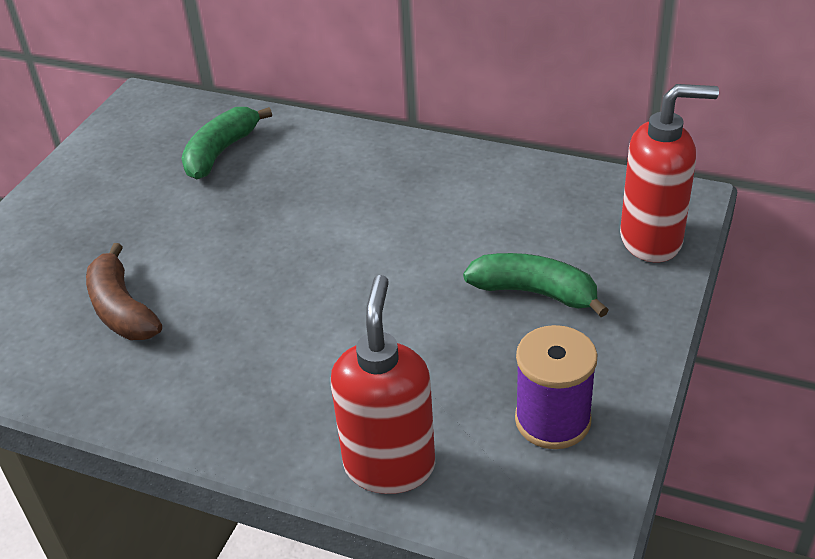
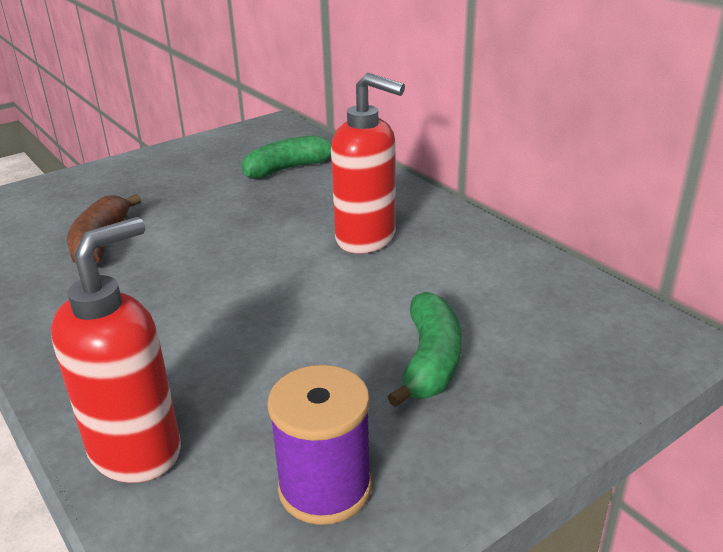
camera: 30 degrees right, 10 degrees down
green banana [463,253,609,317] -> green banana turned 45 degrees clockwise [388,291,462,407]
red soap dispenser [620,84,719,262] -> red soap dispenser moved to [331,73,405,254]

